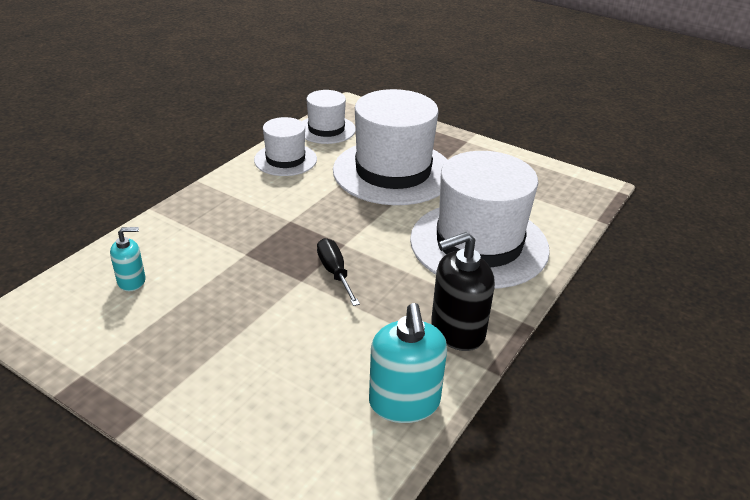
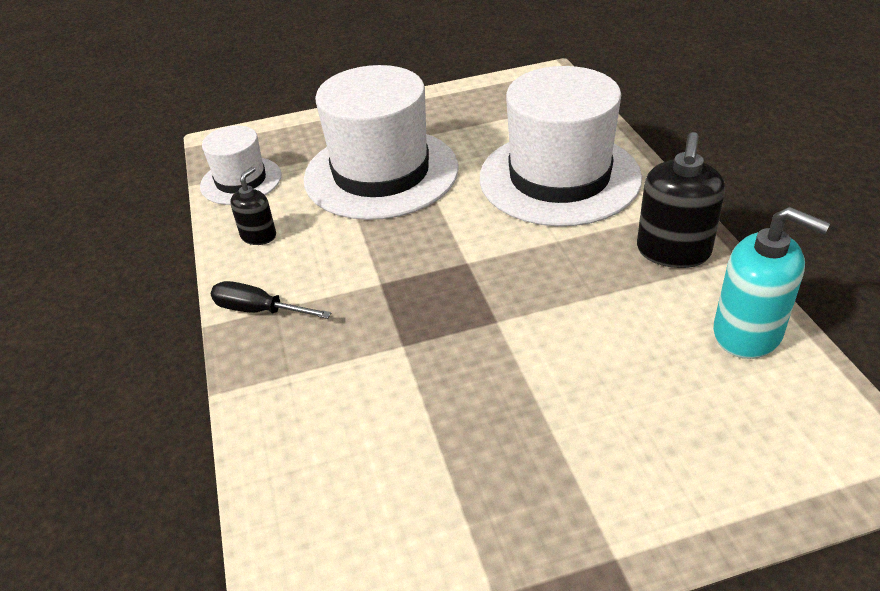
camera: 45 degrees left, 5 degrees up
turquoise soap dispenser [110,227,146,291] -> none
white hat [254,117,317,176] -> black soap dispenser [230,167,276,245]
black screwdriver [317,238,360,306] -> black screwdriver moved to [210,281,331,319]

